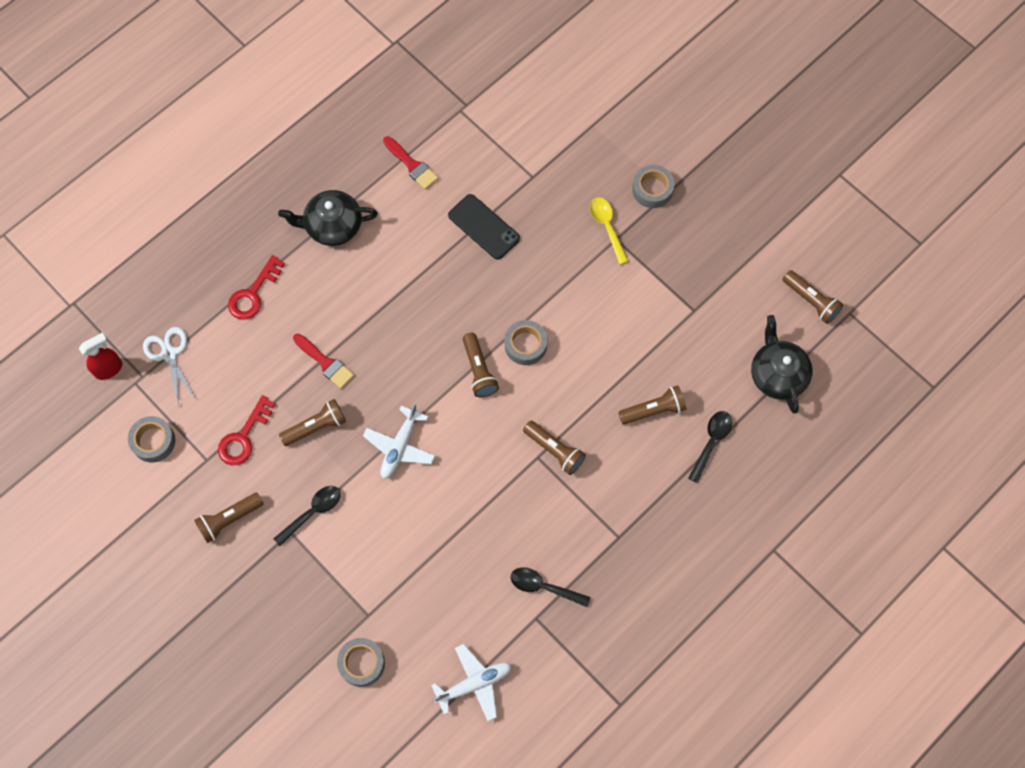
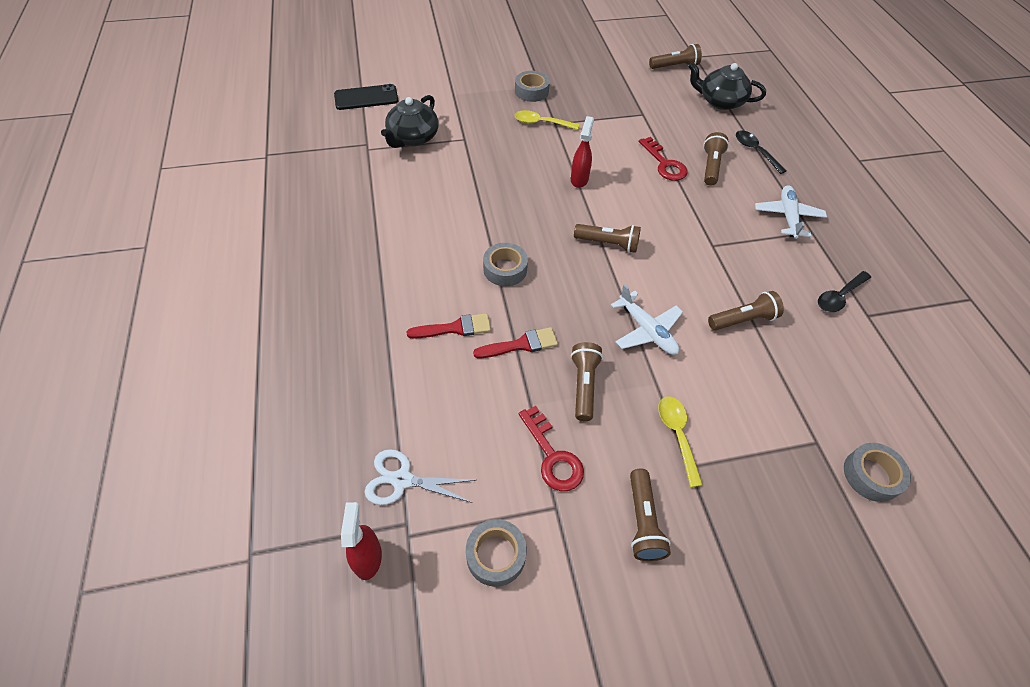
camera: 60 degrees left, 15 degrees down
red key [228,255,285,320] -> red key moved to [639,137,688,181]
black spoon [273,486,341,546] -> yellow spoon [658,396,703,487]
black teapot [278,190,378,246] -> black teapot moved to [381,95,438,148]
red brush [383,136,438,189] -> red brush moved to [407,313,491,339]
white plane [431,644,512,721] -> white plane moved to [755,185,827,239]
black phone [448,194,520,260] -> black phone moved to [334,84,399,110]
grey tape [505,320,547,365] -> grey tape moved to [483,243,528,286]
brown flashlight [523,421,586,475] -> brown flashlight moved to [708,291,784,330]
none -> red spray bottle [571,116,594,188]

